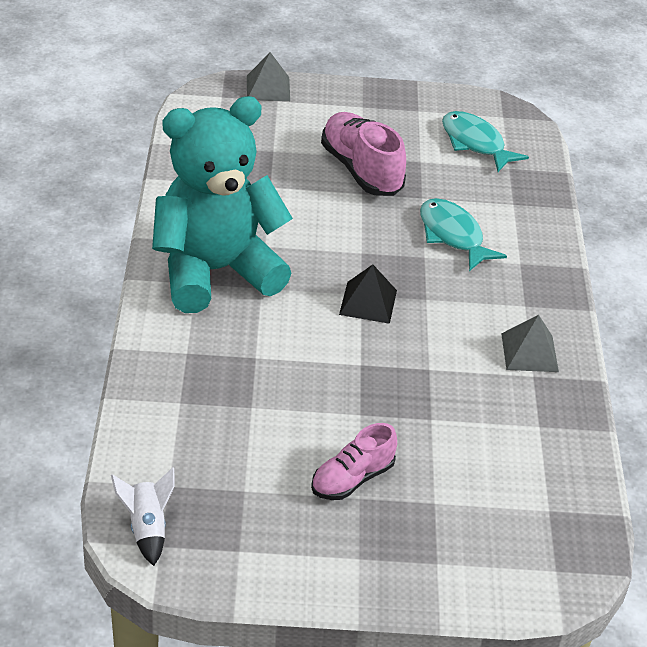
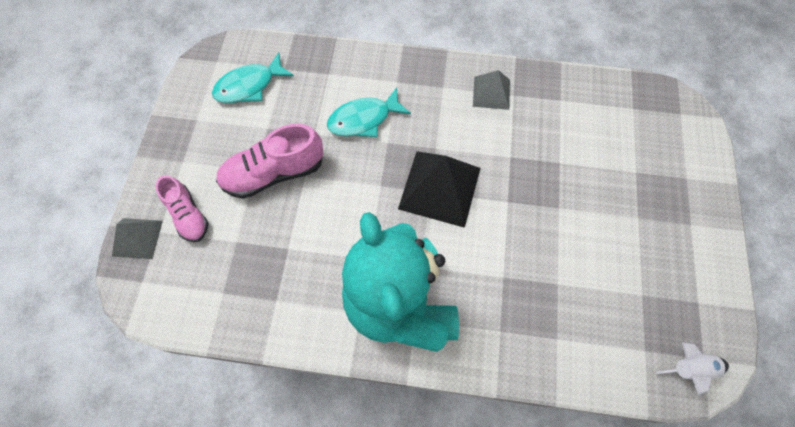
camera: 80 degrees left, 25 degrees up
pink shoe [311,423,397,500] -> pink shoe moved to [156,175,209,242]
black pyramid [339,265,397,324] -> black pyramid [398,151,480,228], size x1.73

